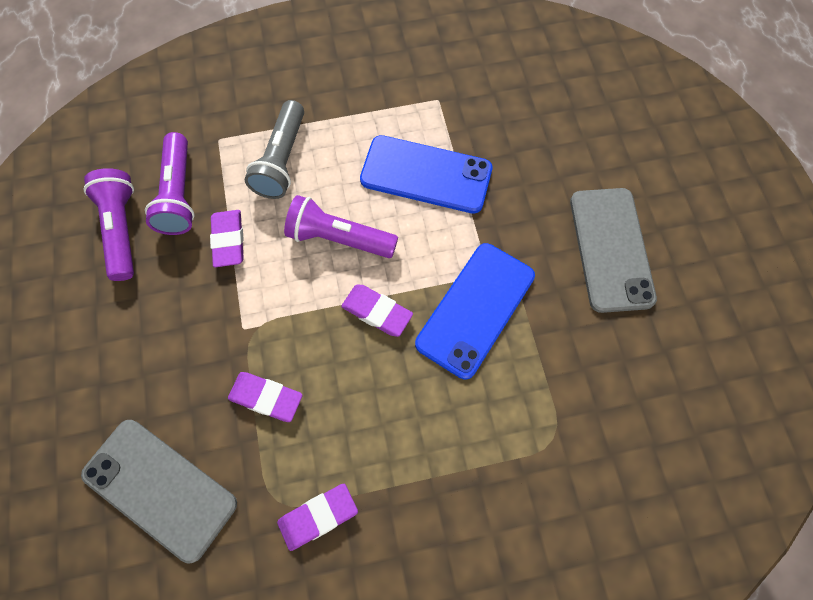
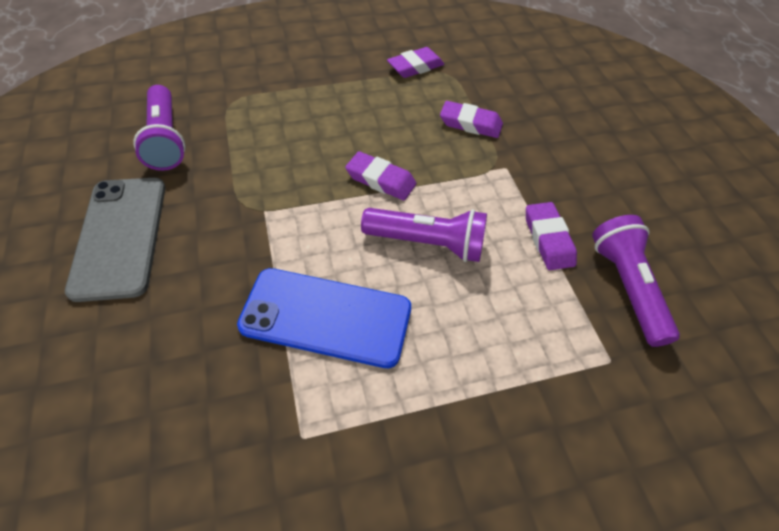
camera: 175 degrees right, 15 degrees down
grey phone [81,420,237,563] -> none
purple flashlight [83,168,134,281] -> purple flashlight moved to [133,85,186,171]
grey flashlight [245,100,304,199] -> none
blue phone [415,243,535,379] -> none

